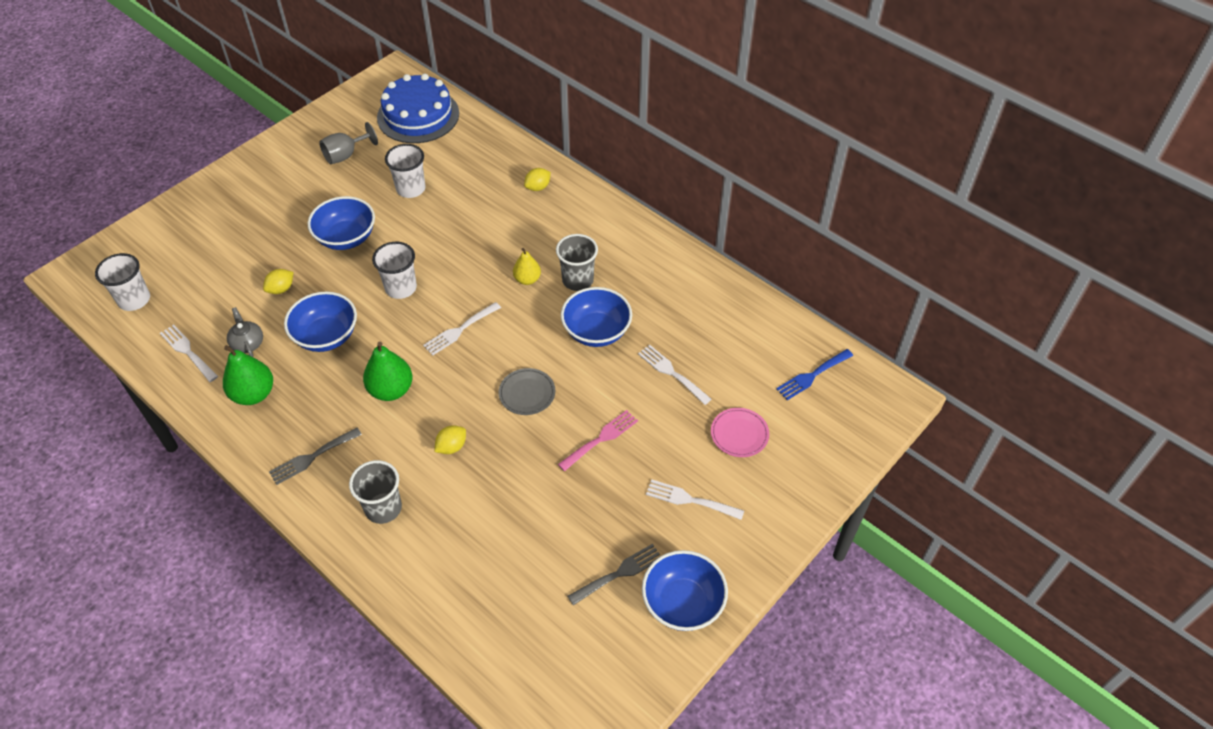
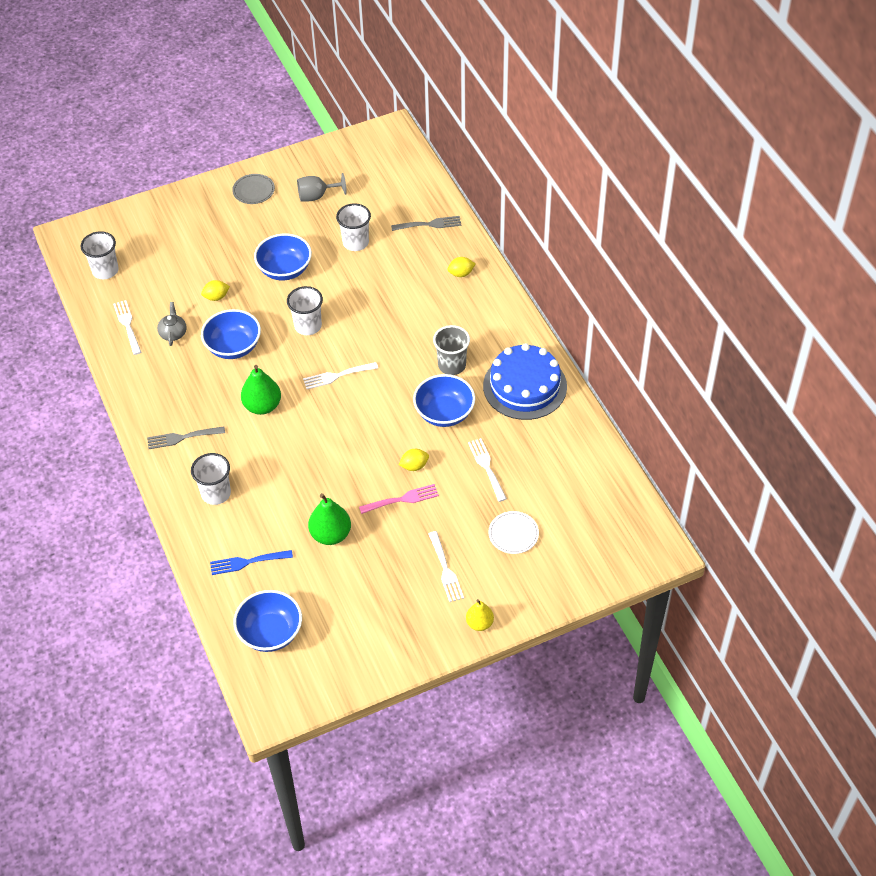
camera: 25 degrees right, 0 degrees up
green pear [223,345,273,405] -> green pear moved to [308,493,351,545]
grey cup [349,460,402,524] -> white cup [191,453,231,505]
blue cake [377,73,459,143] -> blue cake moved to [483,343,567,420]
yellow lemon [434,426,466,454] -> yellow lemon moved to [399,449,429,471]
grey plate [498,368,555,415] -> grey plate moved to [232,174,275,204]
yellow pear [513,248,541,285] -> yellow pear moved to [466,599,494,631]
grey fork [568,544,660,605] -> grey fork moved to [391,216,461,231]
blue bowl [642,550,728,631] -> blue bowl moved to [233,590,302,652]
white fork [646,479,744,520] -> white fork turned 150 degrees counterclockwise [428,531,464,602]
pink plate [711,408,769,457] -> white plate [488,511,539,554]
blue fork [776,349,853,400] -> blue fork moved to [210,550,293,575]

